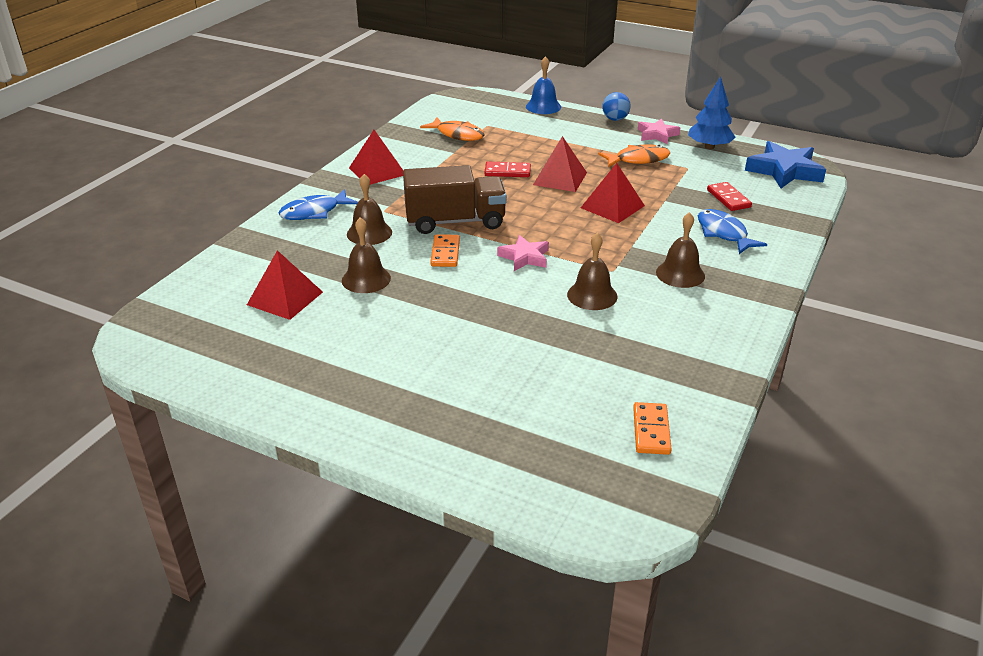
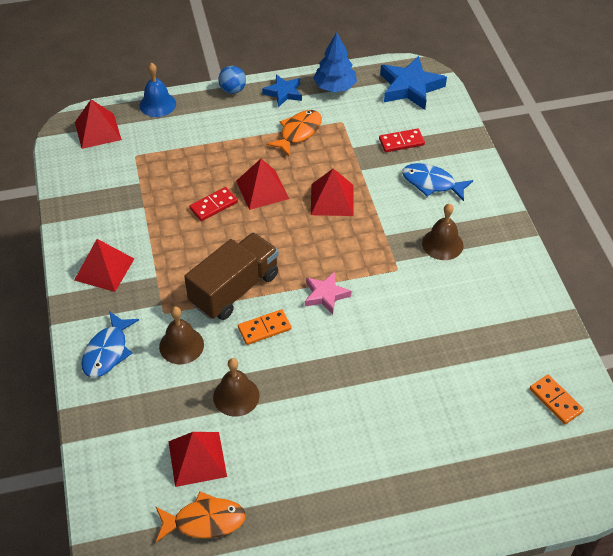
camera: 40 degrees left, 15 degrees up
orange fish [420,117,485,141] -> orange fish moved to [155,492,246,542]
orange domino [430,234,460,267] -> orange domino turned 75 degrees counterclockwise [238,309,291,345]
brown bell [567,232,617,310] -> none
pink star [638,119,680,144] -> blue star [262,75,302,107]
red domino [707,182,752,211] -> red domino turned 45 degrees counterclockwise [379,129,425,152]
none -> red pyramid [75,99,122,149]

